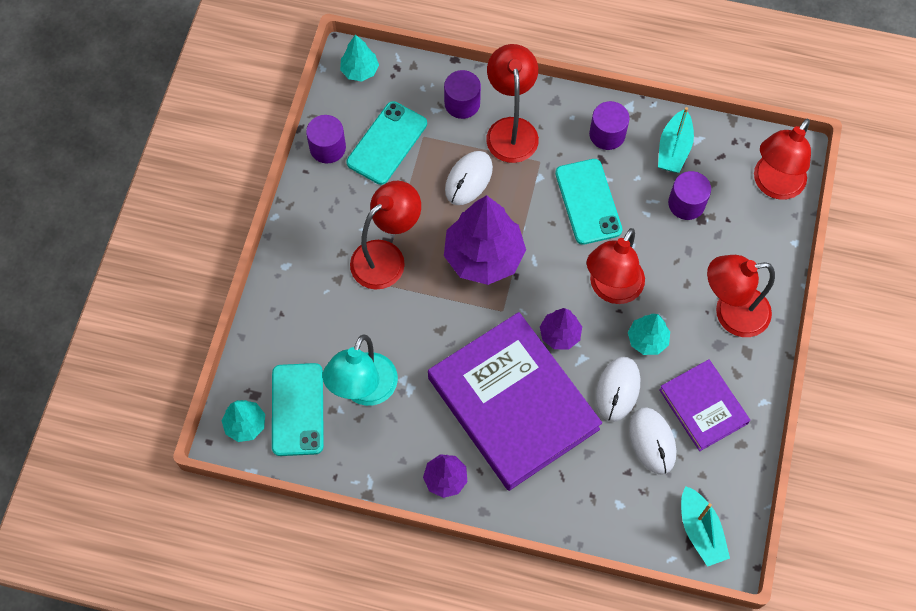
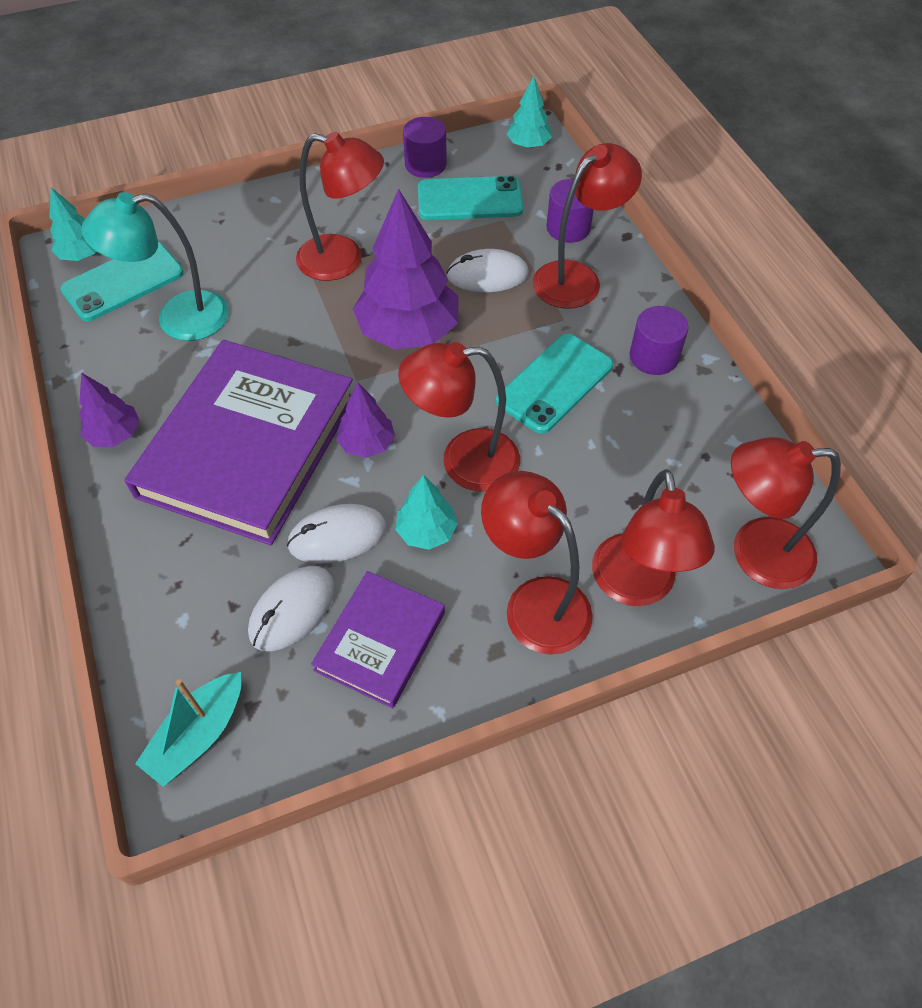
camera: 55 degrees right, 10 degrees down
turquoise boat [658,107,694,173] -> none
purple cylinder [668,171,711,220] -> none
none -> red lamp [592,469,715,606]

